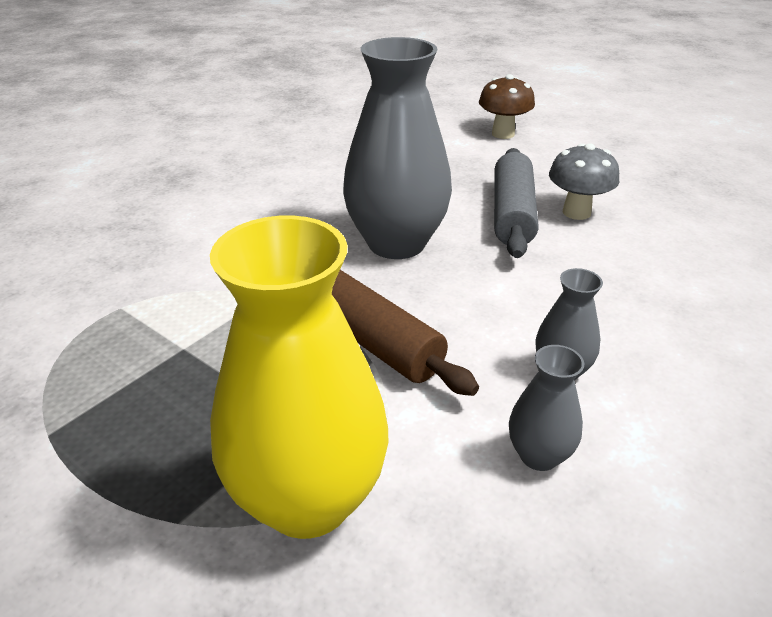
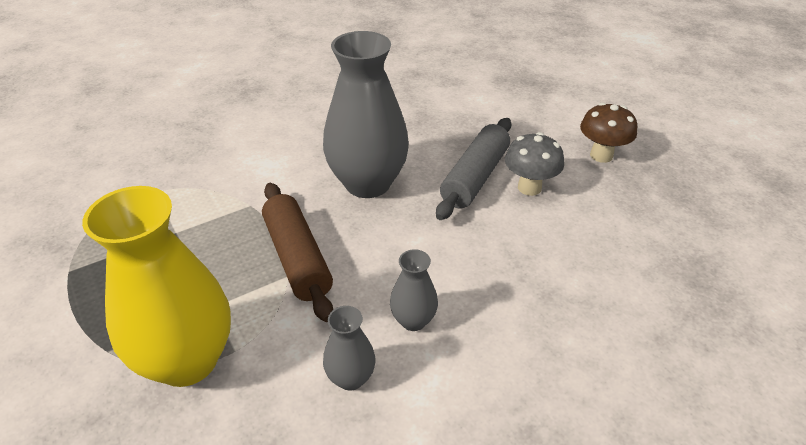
camera: 20 degrees right, 5 degrees up
brown mushroom [479,74,535,139] -> brown mushroom moved to [580,102,637,163]

